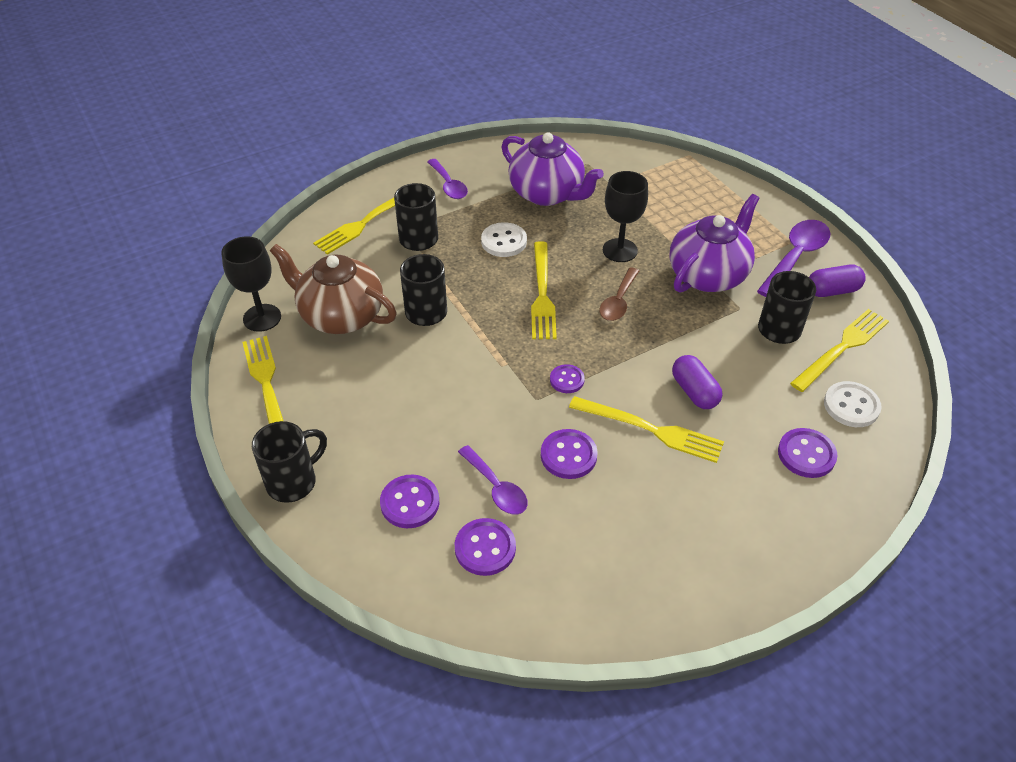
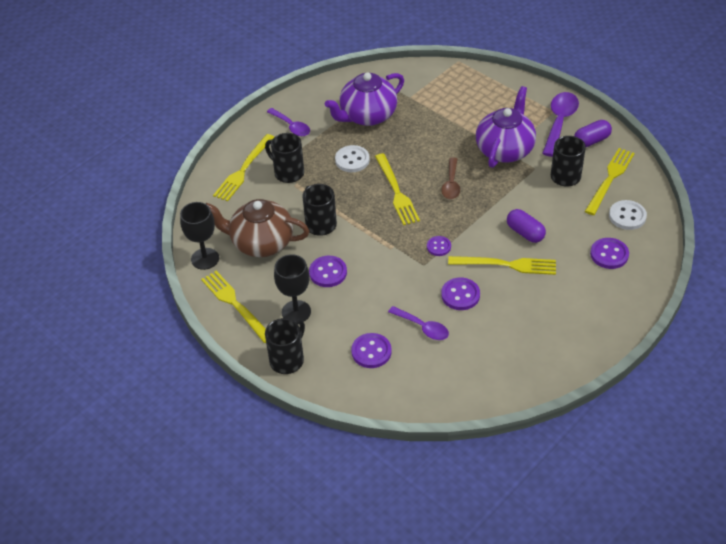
camera: 15 degrees left, 0 degrees up
purple button [455,518,516,576] -> purple button moved to [309,256,347,287]
purple teapot [502,132,604,206] -> purple teapot turned 120 degrees clockwise [325,73,404,126]
black goblet [603,171,648,262] -> black goblet moved to [274,254,311,322]

